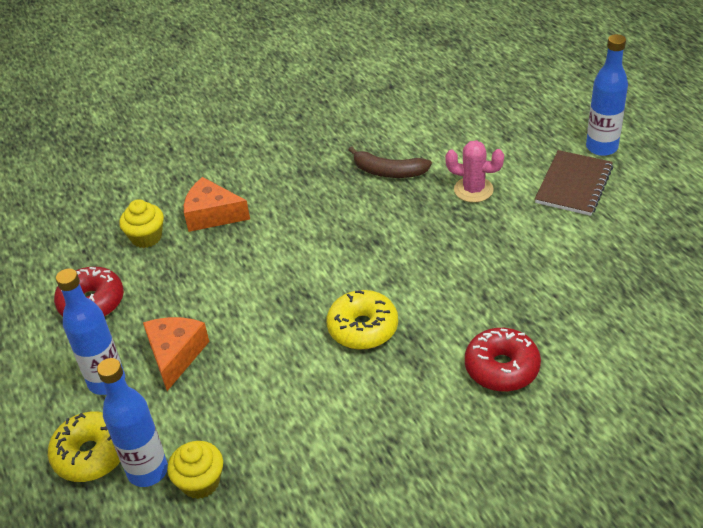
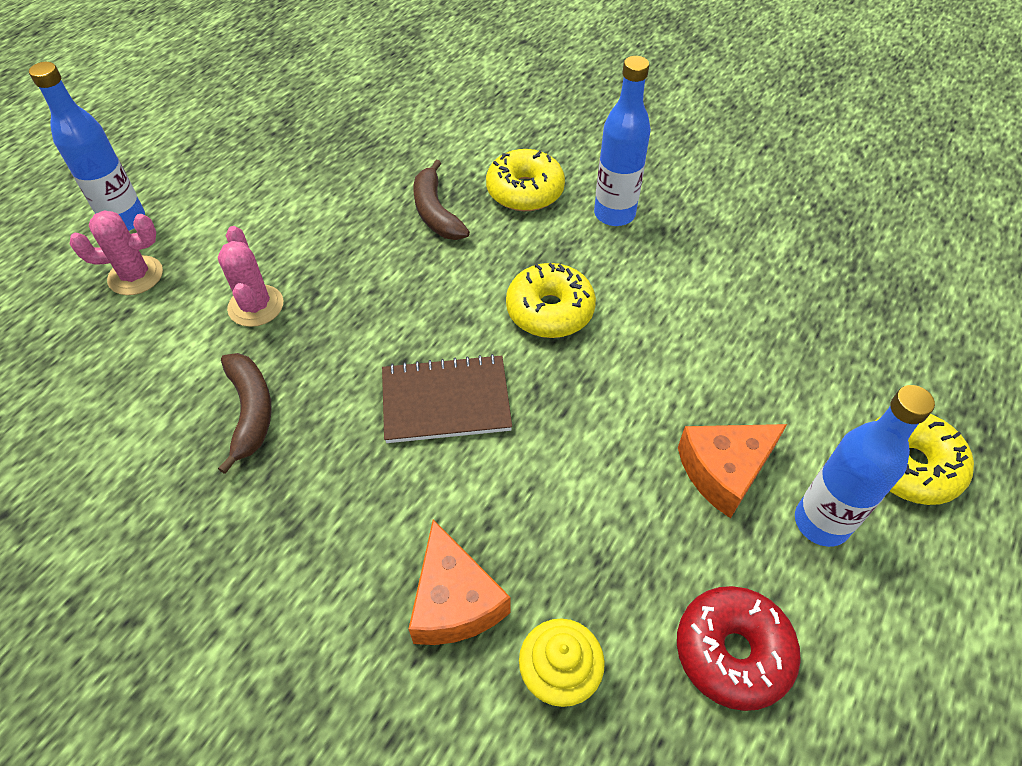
camera: 125 degrees left, 10 degrees up
blue bottle [97,358,168,487] -> blue bottle moved to [594,56,651,226]
yellow cupcake [167,441,223,499] -> none
red donut [465,328,541,392] -> yellow donut [486,149,565,211]
brown notebook [535,150,613,216] -> brown notebook moved to [382,354,512,443]
none -> pink cactus [70,210,163,295]
none -> brown banana [413,160,470,240]

